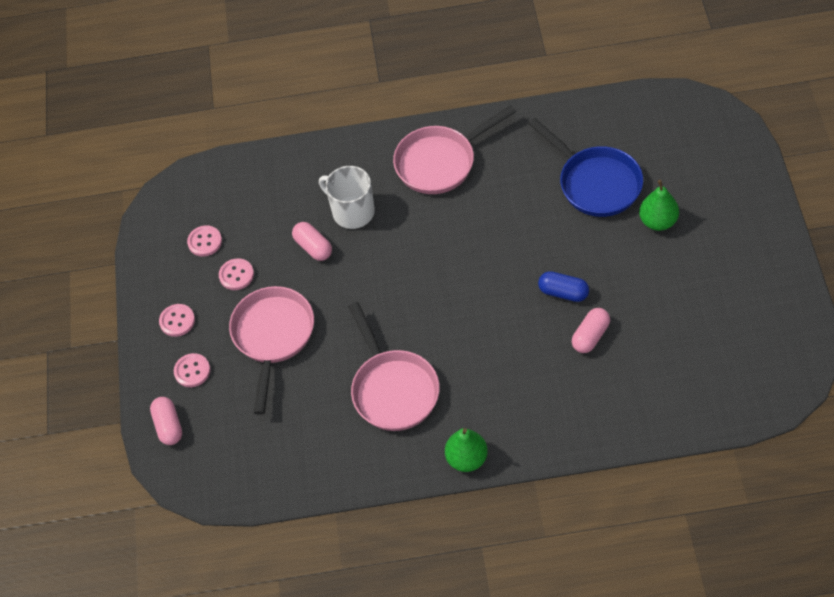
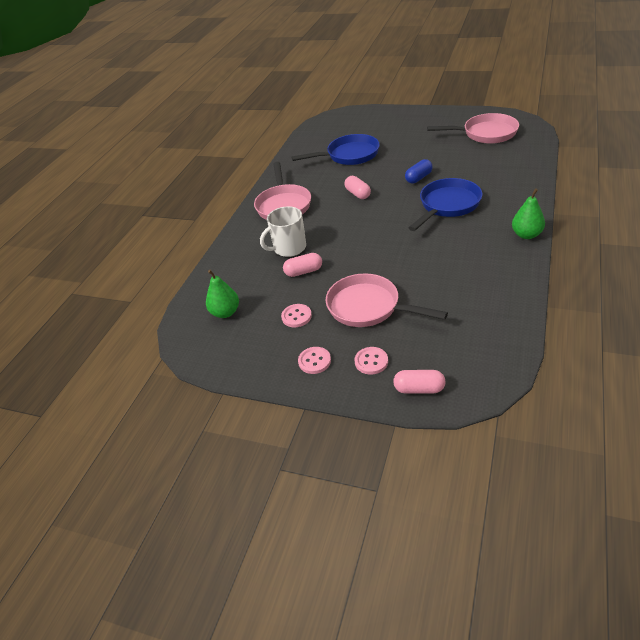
camera: 65 degrees left, 15 degrees down
pink button [187,225,222,256] -> none
pink pan [348,302,440,431] -> pink pan moved to [427,113,519,144]
pink capsule [572,308,610,353] -> pink capsule moved to [344,176,371,199]
green pear [639,180,679,231] -> green pear moved to [206,270,239,318]
none -> blue pan [409,178,483,231]

